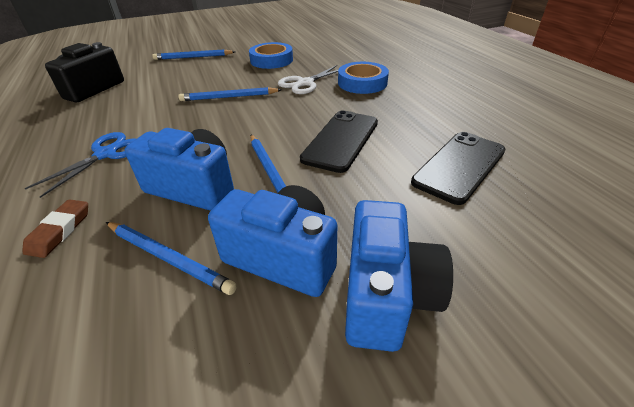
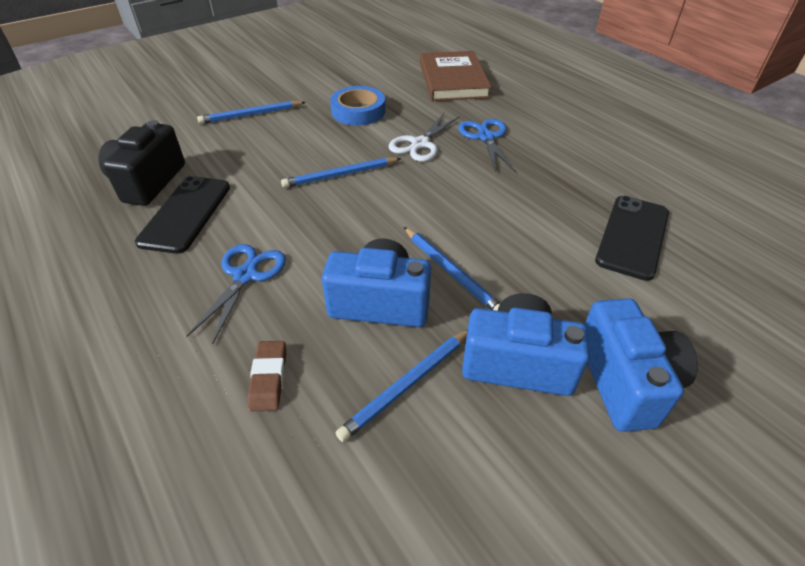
camera: 15 degrees left, 5 degrees up
blue pencil [106,222,237,295] -> blue pencil turned 120 degrees clockwise [336,330,468,442]
black phone [300,110,378,173] -> black phone moved to [135,176,230,254]
blue tape [338,62,389,94] -> blue scissors [458,119,515,172]
none -> brown book [420,51,491,101]

